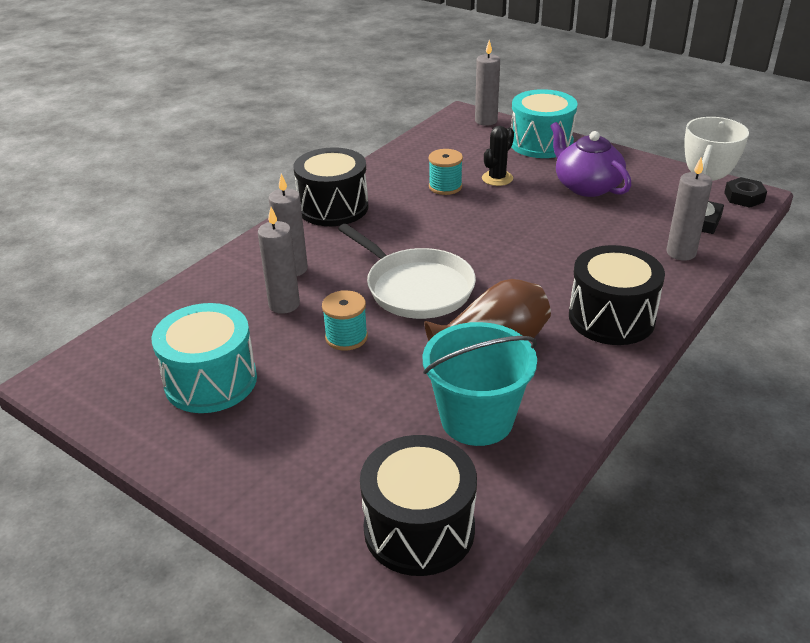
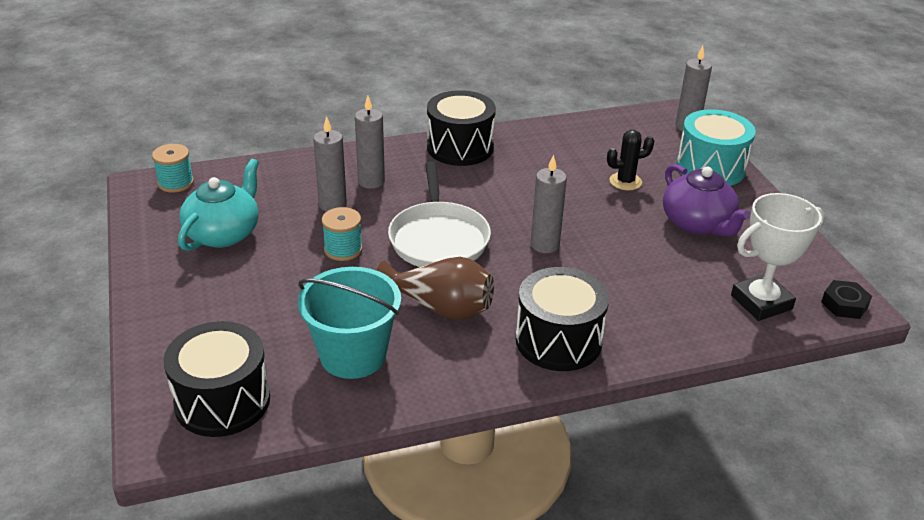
camera: 35 degrees right, 0 degrees up
turquoise drum [152,303,257,413] -> turquoise teapot [178,159,259,251]
turquoise spool [429,149,463,195] -> turquoise spool moved to [152,144,194,193]
purple teapot [550,122,631,197] -> purple teapot turned 150 degrees clockwise [663,164,751,237]
grey candle [666,157,712,261] -> grey candle moved to [531,155,567,253]

